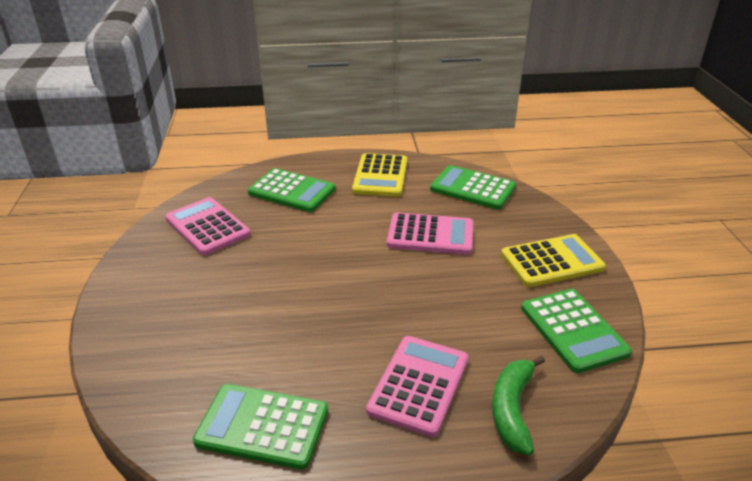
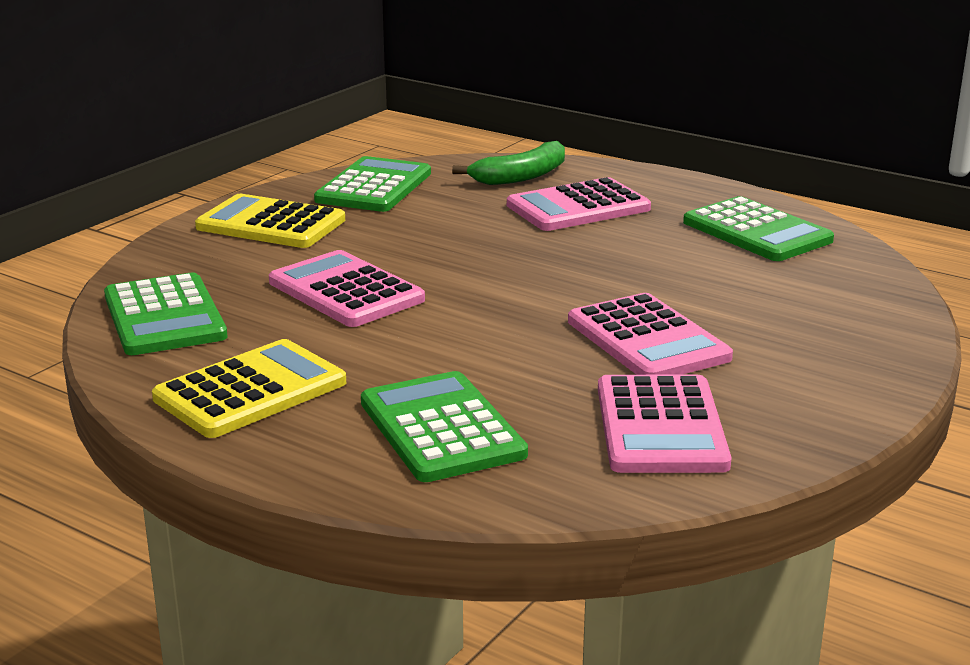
camera: 140 degrees left, 10 degrees down
none -> pink calculator [568,293,733,375]

